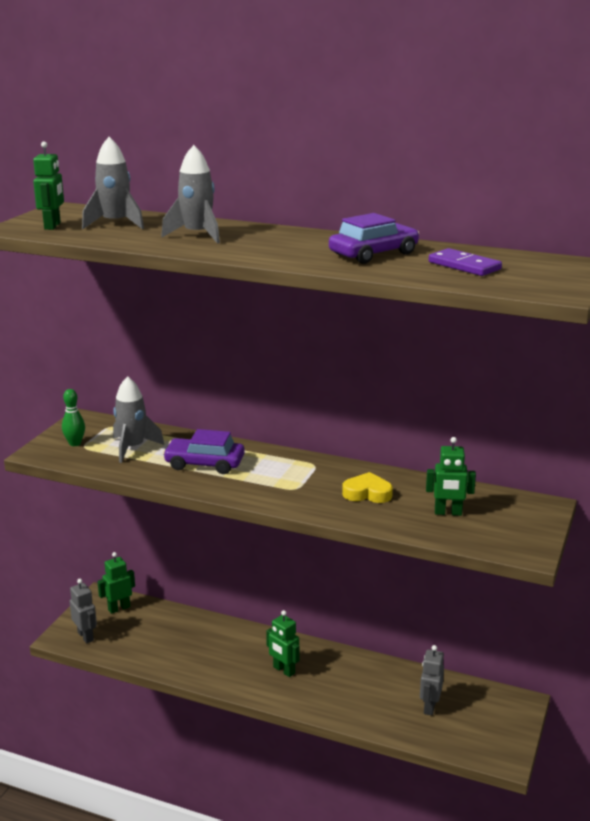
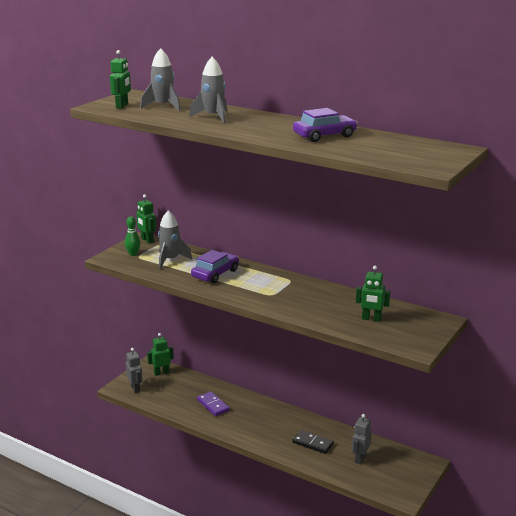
camera: 10 degrees right, 0 degrees up
purple car [163,429,245,474] -> purple car turned 105 degrees clockwise [191,250,239,283]
green robot [266,610,300,677] -> green robot moved to [136,194,156,243]
yellow heart [342,472,393,503] -> none
purple domino [429,248,502,276] -> purple domino moved to [197,391,230,416]
none -> black domino [293,430,334,454]

